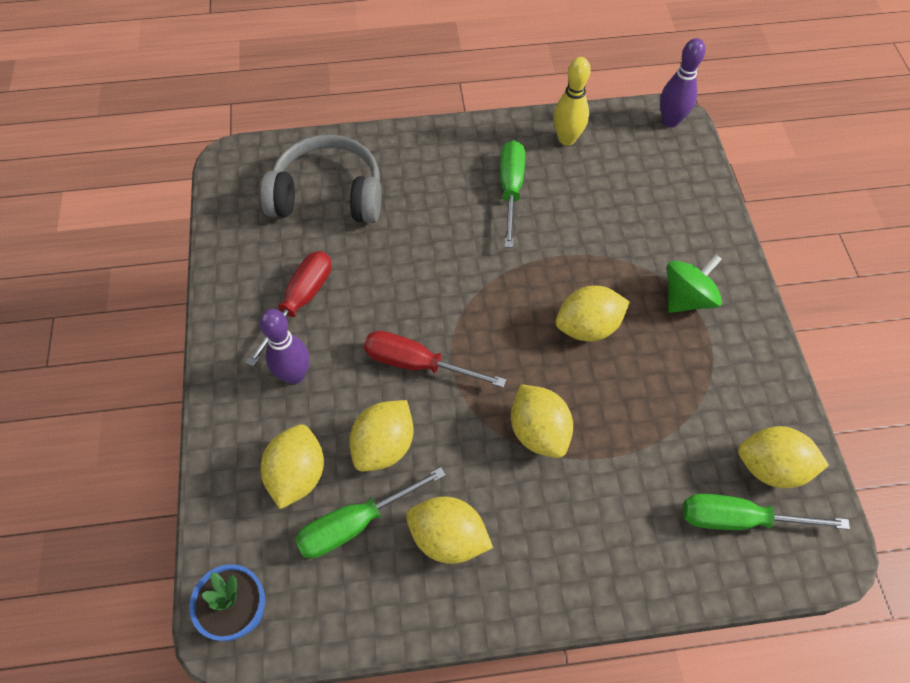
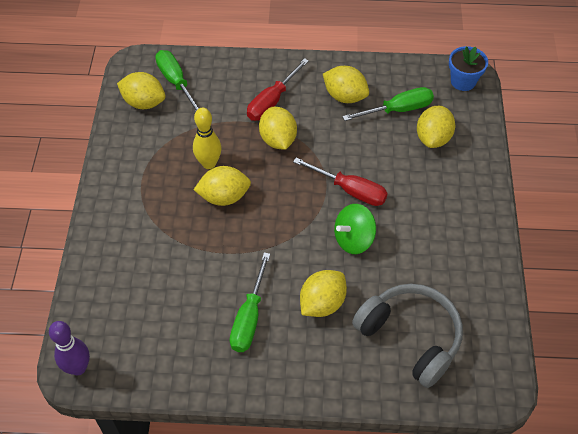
camera: 170 degrees left, 5 degrees down
red screwdriver [246,251,331,367] -> red screwdriver moved to [247,58,309,121]
grey headphones [260,134,381,223] -> grey headphones turned 150 degrees counterclockwise [352,284,463,388]
purple bowling pin [260,309,310,384] -> none
yellow lemon [349,400,414,471] -> yellow lemon moved to [300,270,347,317]
yellow bowling pin [553,57,591,146] -> yellow bowling pin moved to [193,108,221,169]
green spinning top [667,255,722,313] -> green spinning top moved to [334,204,376,254]
green screwdriver [683,494,850,530] -> green screwdriver turned 135 degrees counterclockwise [155,50,199,112]

